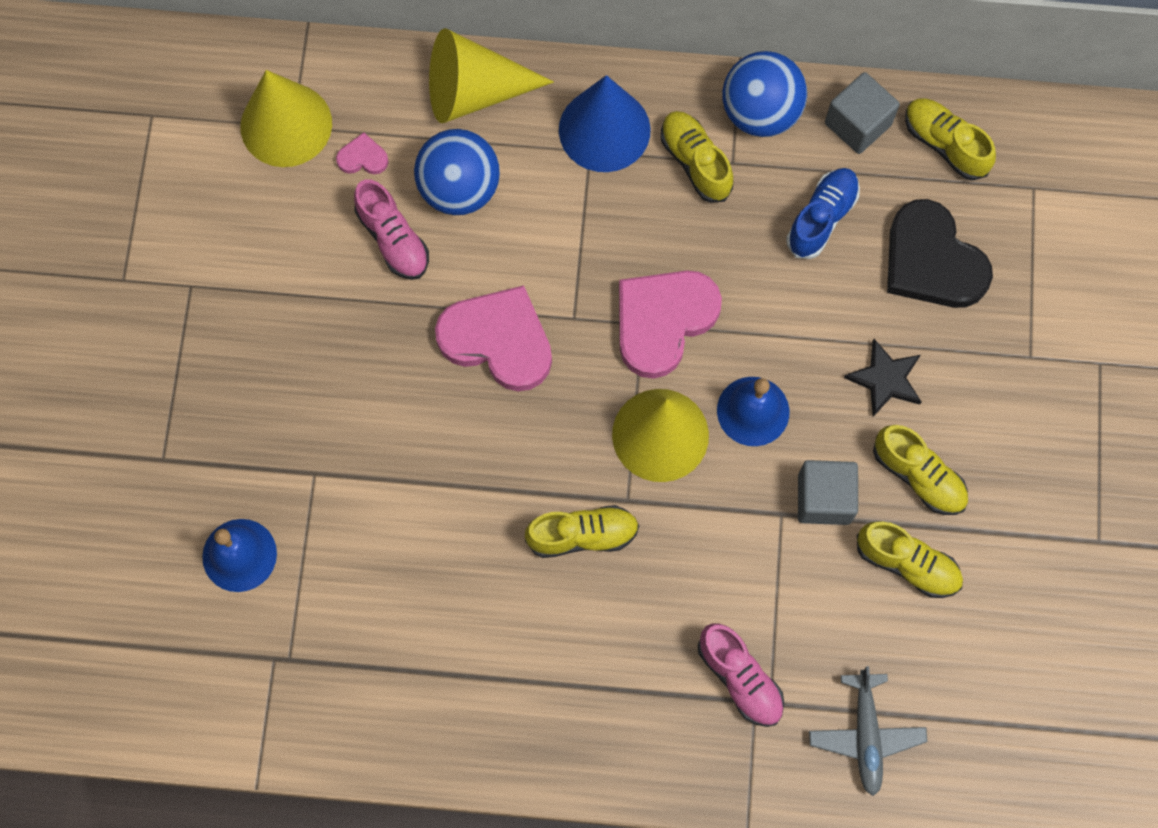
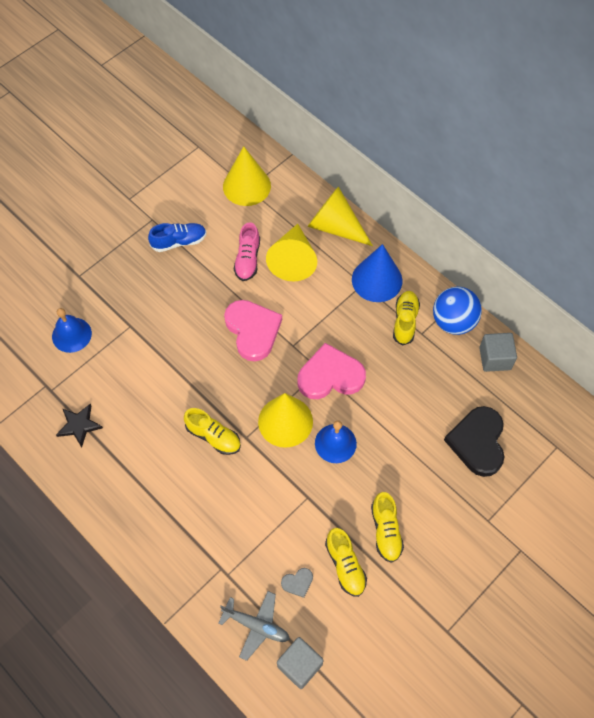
camera: 40 degrees right, 10 degrees down
pink heart [336,132,389,174] -> none
blue ball [414,129,500,215] -> yellow cone [266,224,317,281]
pink shoe [698,623,784,727] -> none
blue shoe [786,168,860,259] -> blue shoe moved to [148,223,207,252]
grey cube [798,460,858,525] -> grey cube moved to [277,637,323,689]
grey plane [809,666,928,796] -> grey plane turned 105 degrees counterclockwise [218,591,290,661]
black star [844,339,921,417] -> black star moved to [56,403,103,447]
yellow shoe [905,98,996,181] -> none
none -> grey heart [281,568,313,598]

